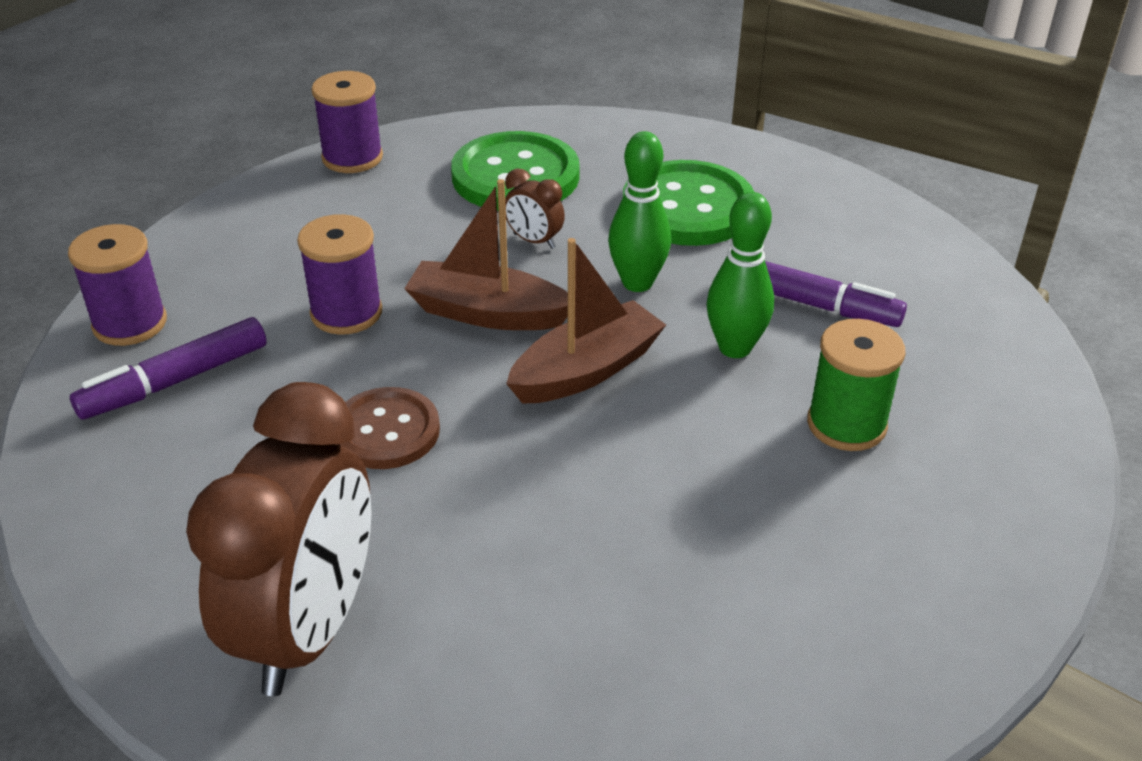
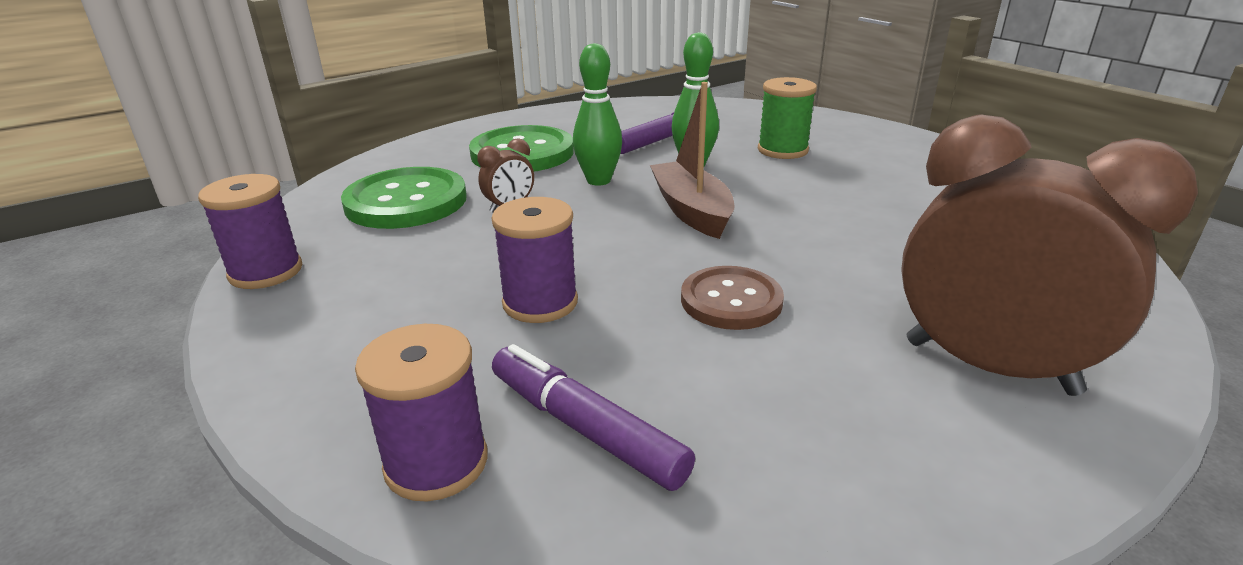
camera: 70 degrees left, 10 degrees down
purple marker [70,317,267,419] -> purple marker turned 150 degrees clockwise [492,344,695,491]
brown boat [404,179,568,330] -> none

